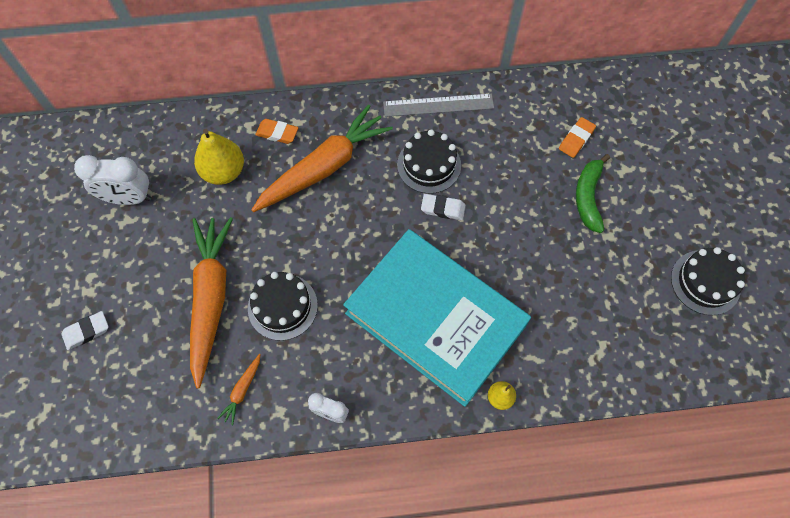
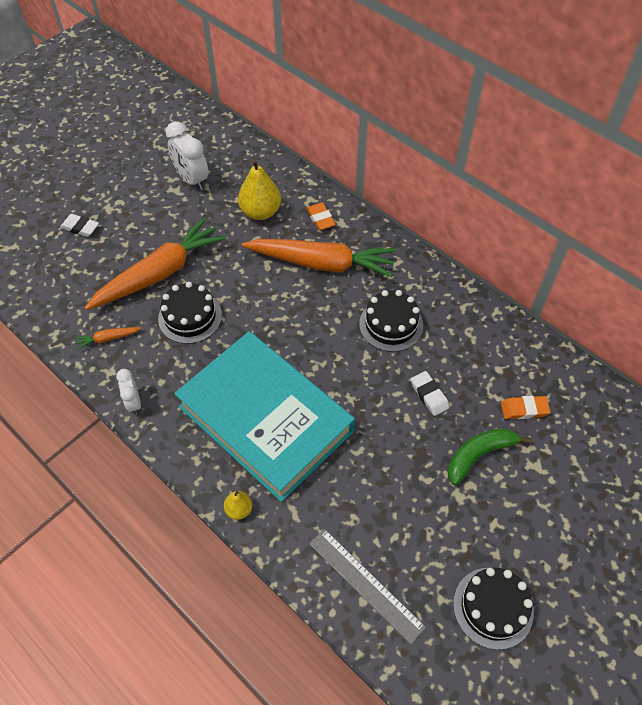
camera: 50 degrees right, 10 degrees down
turquoise book [343,229,531,407] -> turquoise book turned 45 degrees counterclockwise [174,331,355,502]
grey ruler [383,94,494,117] -> grey ruler moved to [309,529,426,644]
white eraser [421,194,466,220] -> white eraser moved to [411,371,449,416]

